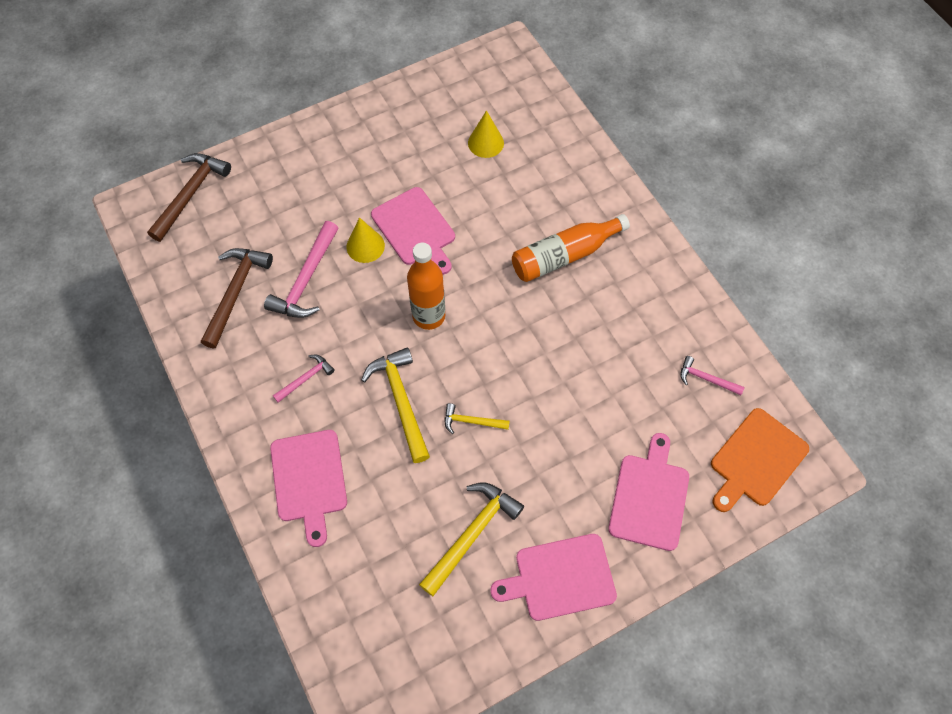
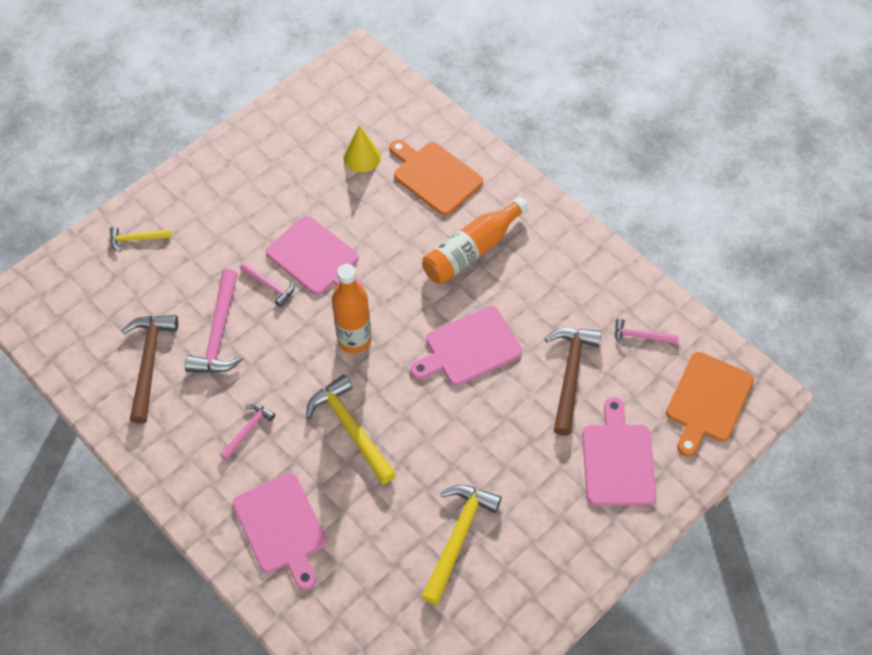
camera: 15 degrees left, 5 degrees down
brown hammer [147,153,231,242] -> brown hammer moved to [545,328,601,436]
yellow cone [347,217,385,263] -> pink hammer [240,262,294,307]
yellow hammer [445,403,510,434] -> yellow hammer moved to [110,227,171,252]
pink cutting board [490,534,617,621] -> pink cutting board moved to [410,306,522,386]
none -> orange cutting board [390,140,483,216]

